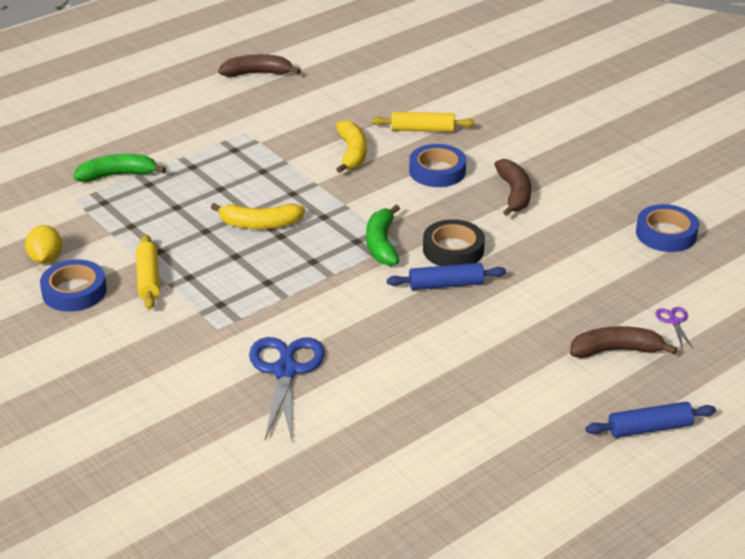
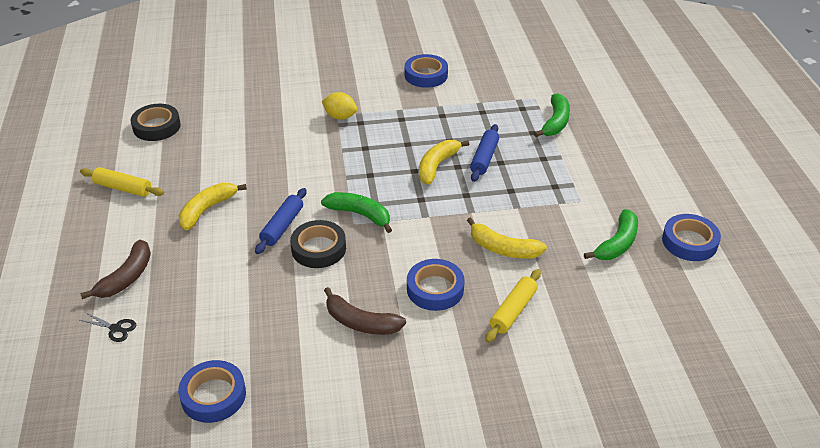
camera: 120 degrees right, 5 degrees up
yellow lemon [25,225,62,264] -> yellow lemon moved to [322,92,357,120]
yellow rolling pin [136,234,160,310] -> yellow rolling pin moved to [80,167,164,197]
brown banana [218,54,301,77] -> blue tape [662,214,721,261]
blue scissors [249,337,325,440] -> none
blue rolling pin [585,402,716,438] -> blue rolling pin moved to [470,124,499,182]
purple scissors [655,307,694,349] -> black scissors [80,312,136,342]
none -> black tape [131,104,181,141]
none -> yellow banana [179,183,247,230]
none -> green banana [584,209,638,260]

